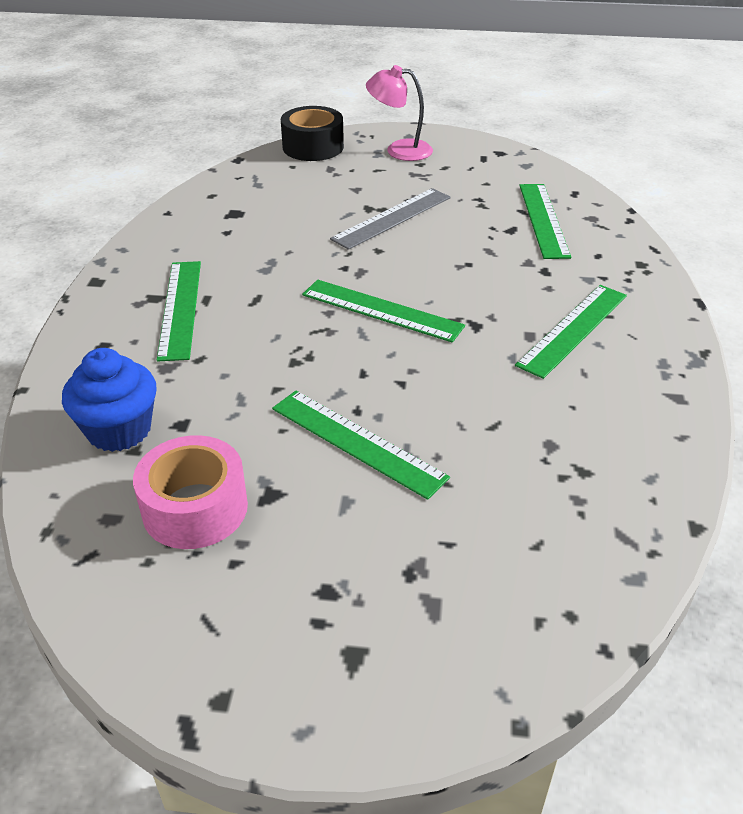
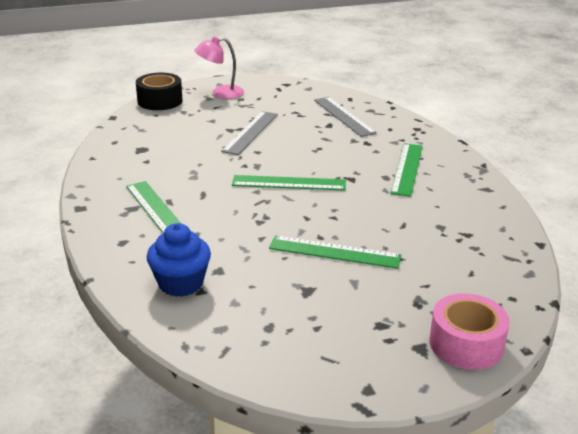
camera: 25 degrees left, 10 degrees down
pink tape [133,435,248,549] -> pink tape moved to [429,293,510,370]
green ruler [519,184,571,259] -> grey ruler [314,97,377,137]

